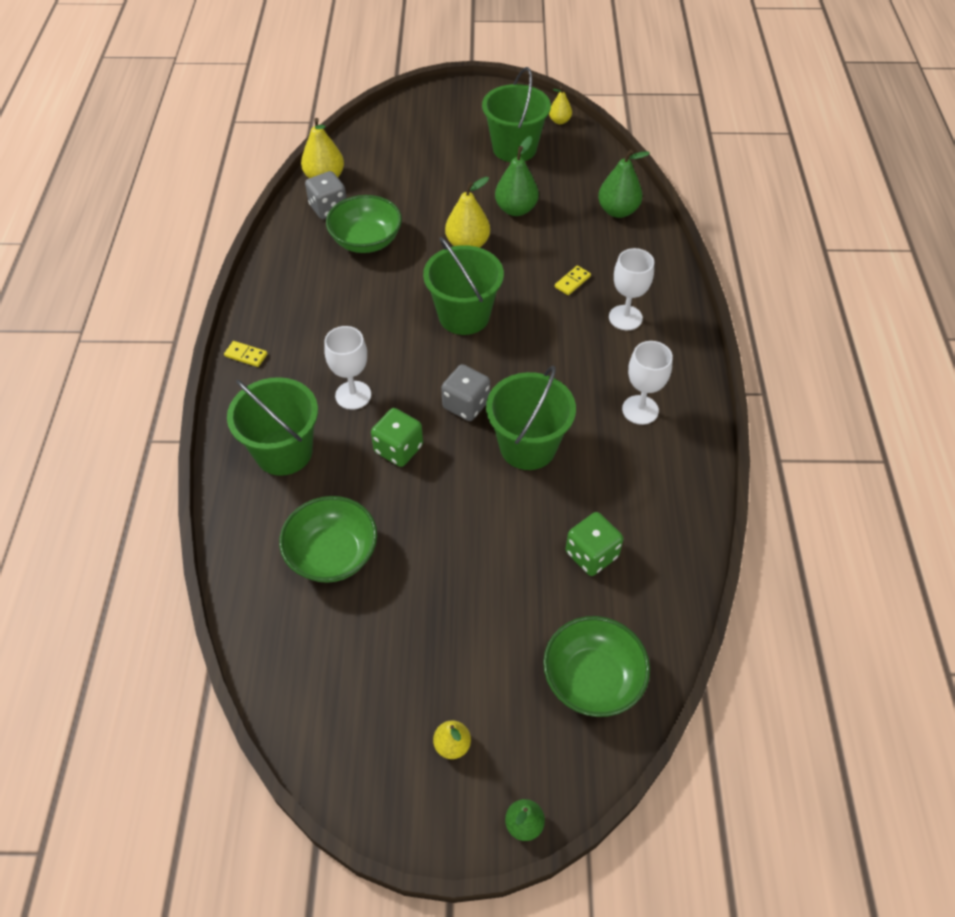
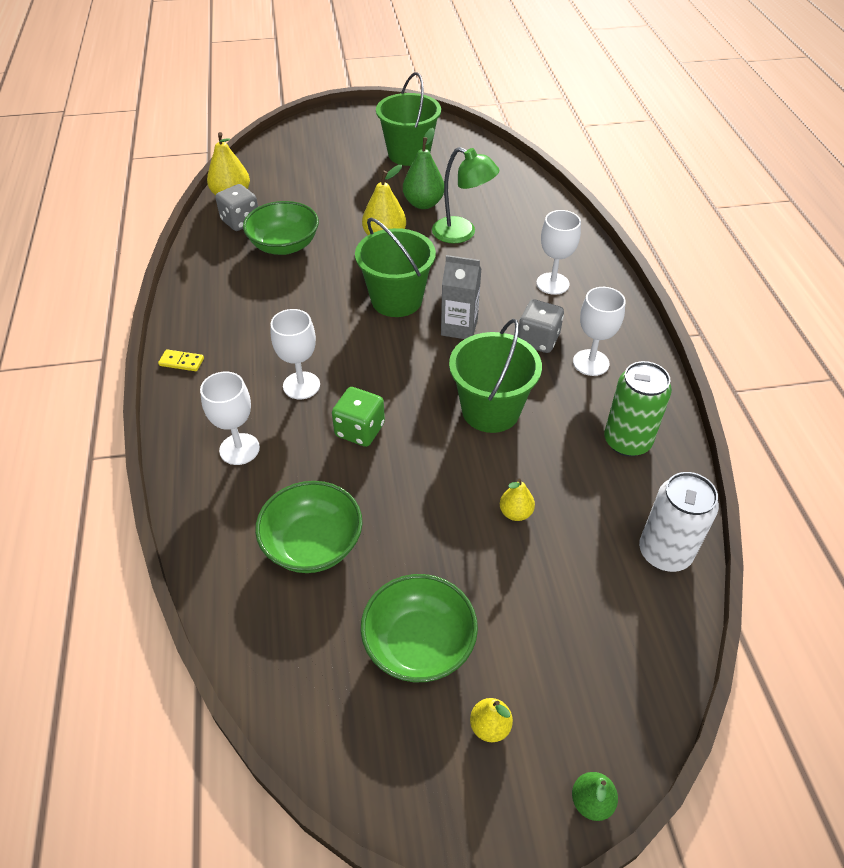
camera: 10 degrees left, 5 degrees down
green bucket [227,377,318,476] -> white goblet [200,371,260,465]
grey dice [441,364,490,421] -> grey dice moved to [518,299,564,353]
green bowl [543,616,650,717] -> green bowl moved to [361,574,478,682]
yellow pear [549,87,572,124] -> yellow pear moved to [500,478,535,521]
yellow domino [555,266,591,295] -> none
green dice [566,512,623,576] -> none
green pear [598,149,650,218] -> none
none -> green lamp [432,147,500,243]
none -> grey carton [441,255,481,339]
none -> green can [604,361,672,457]
none -> white can [639,472,719,572]

